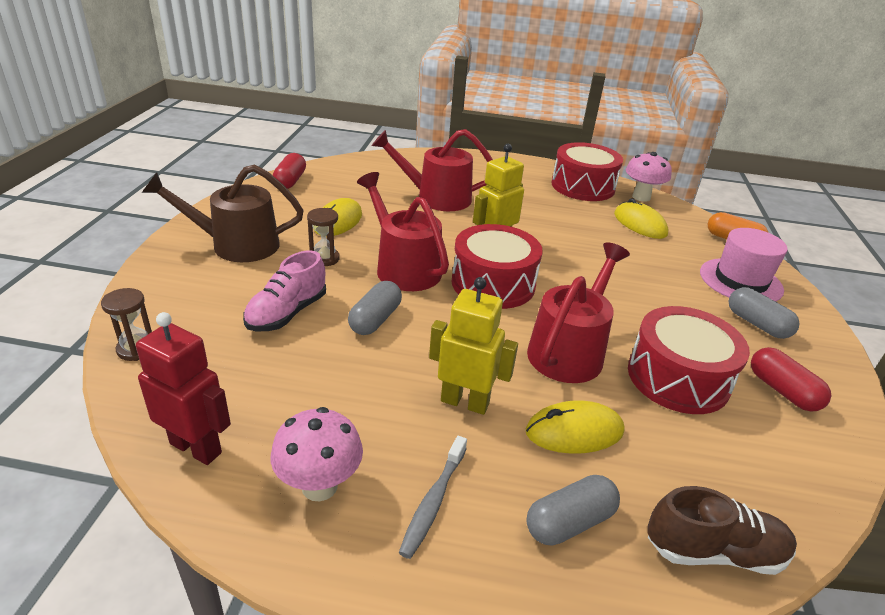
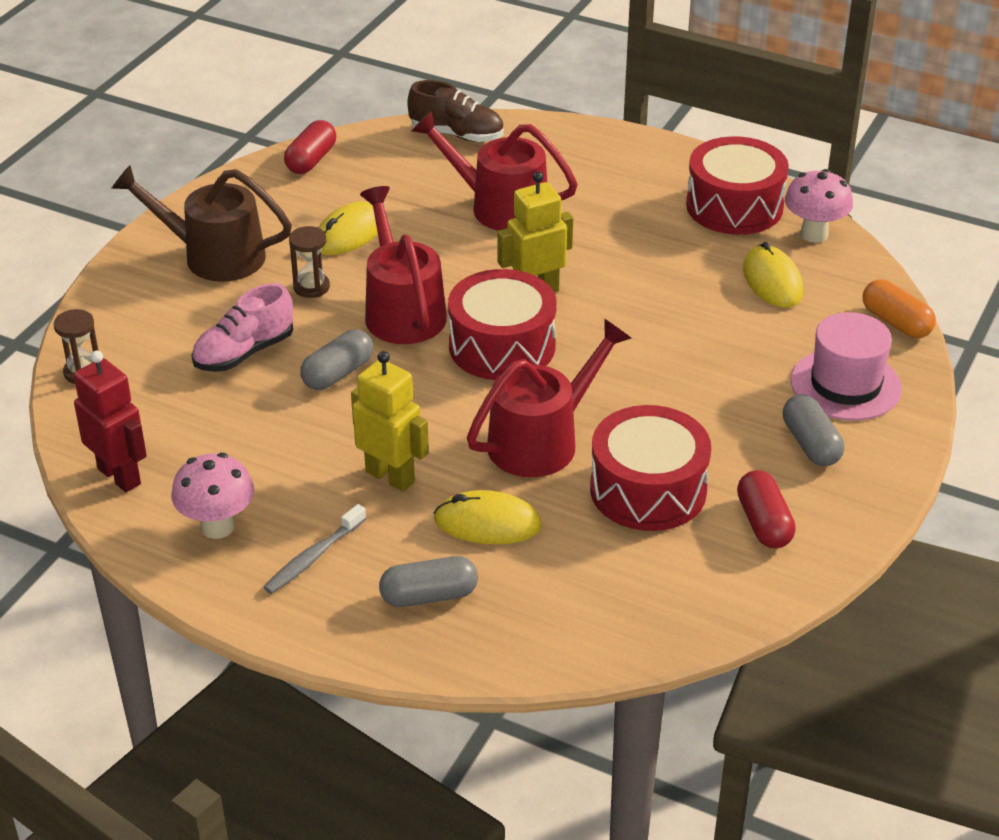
camera: 20 degrees right, 5 degrees up
brown shoe [647,486,797,575] -> brown shoe moved to [407,80,504,142]

